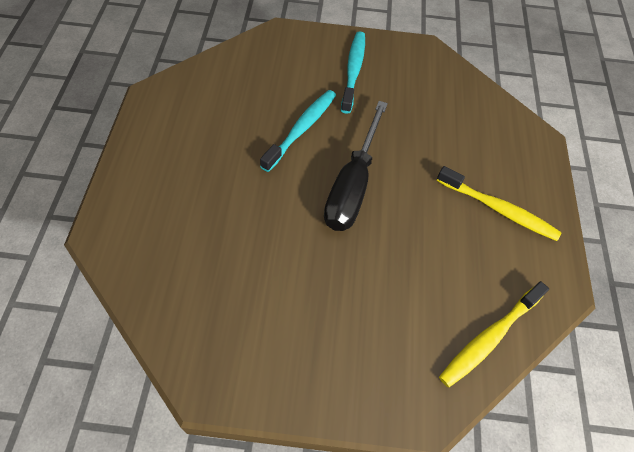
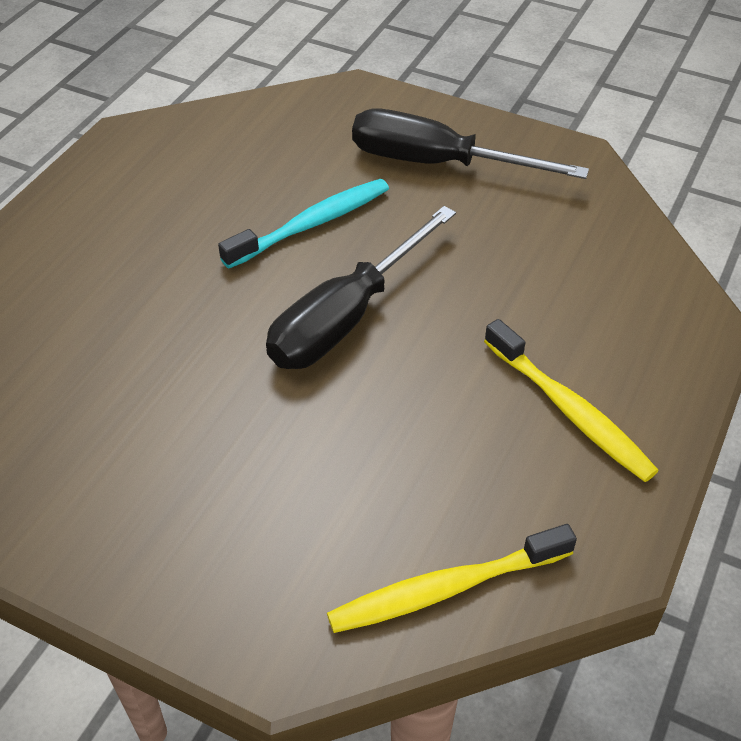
camera: 25 degrees right, 10 degrees down
turquoise toothbrush [341,31,365,114] -> black screwdriver [352,108,589,179]

